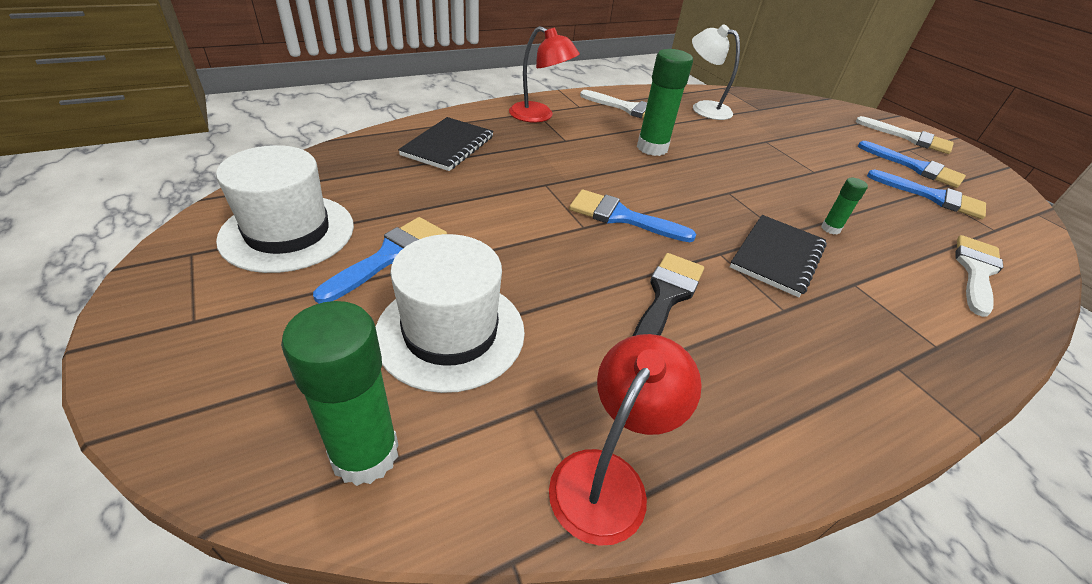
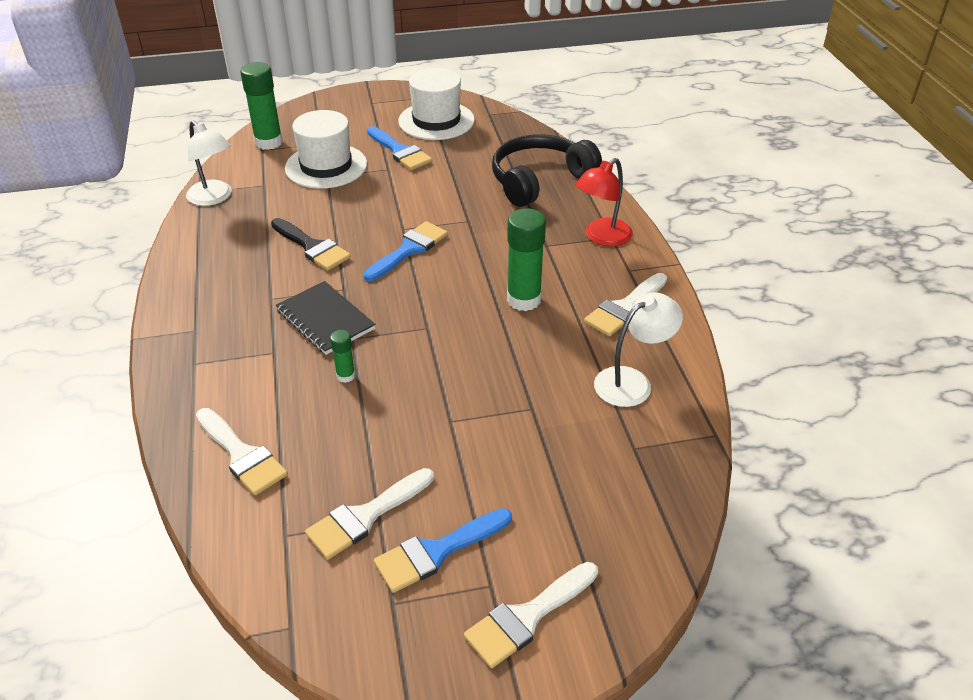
camera: 110 degrees right, 0 degrees up
black notebook [398,117,494,171] -> black headphones [492,134,602,207]
red lamp [549,334,702,546] -> white lamp [186,120,232,206]
blue brush [867,170,986,219] -> white brush [305,468,434,559]

